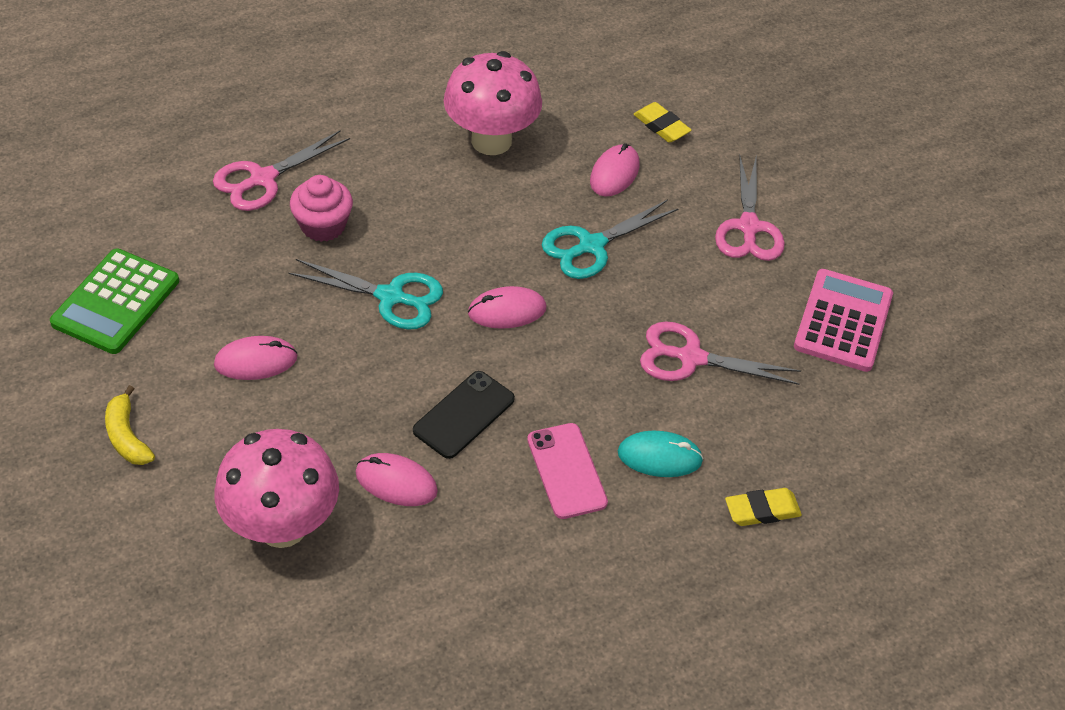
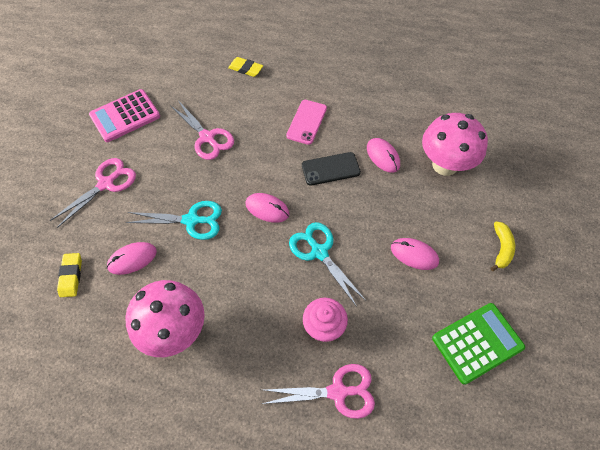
camera: 140 degrees left, 10 degrees up
turquoise mouse [618,431,704,477] -> none

